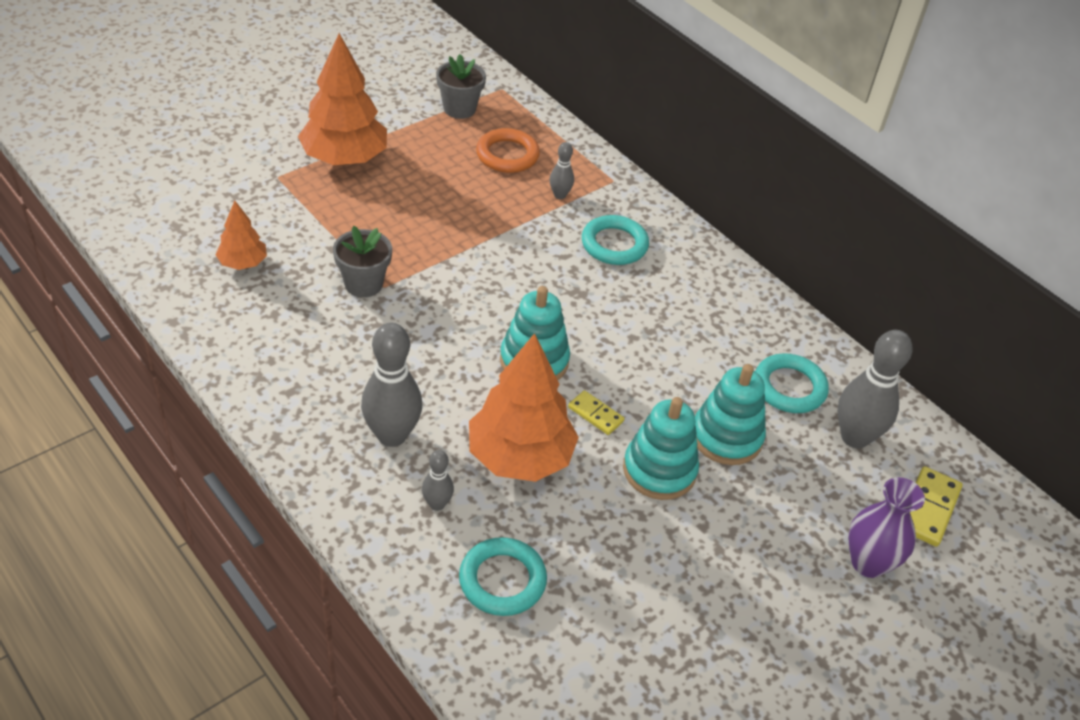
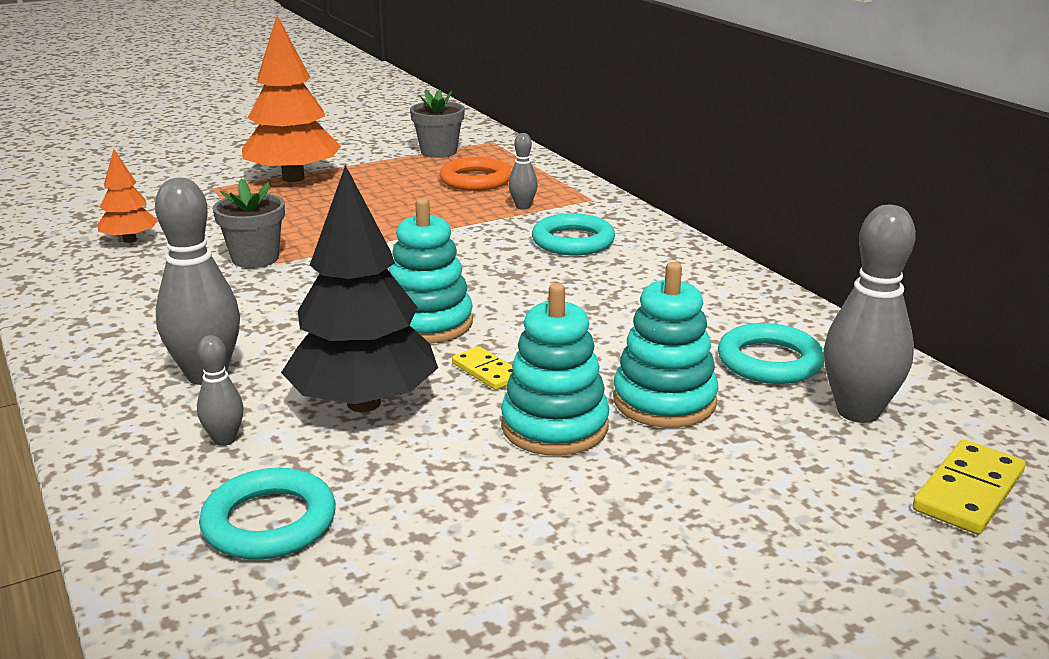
camera: 15 degrees right, 20 degrees down
orange tree [469,333,579,482] -> black tree [281,165,438,412]
purple vase [848,477,925,578] -> none

